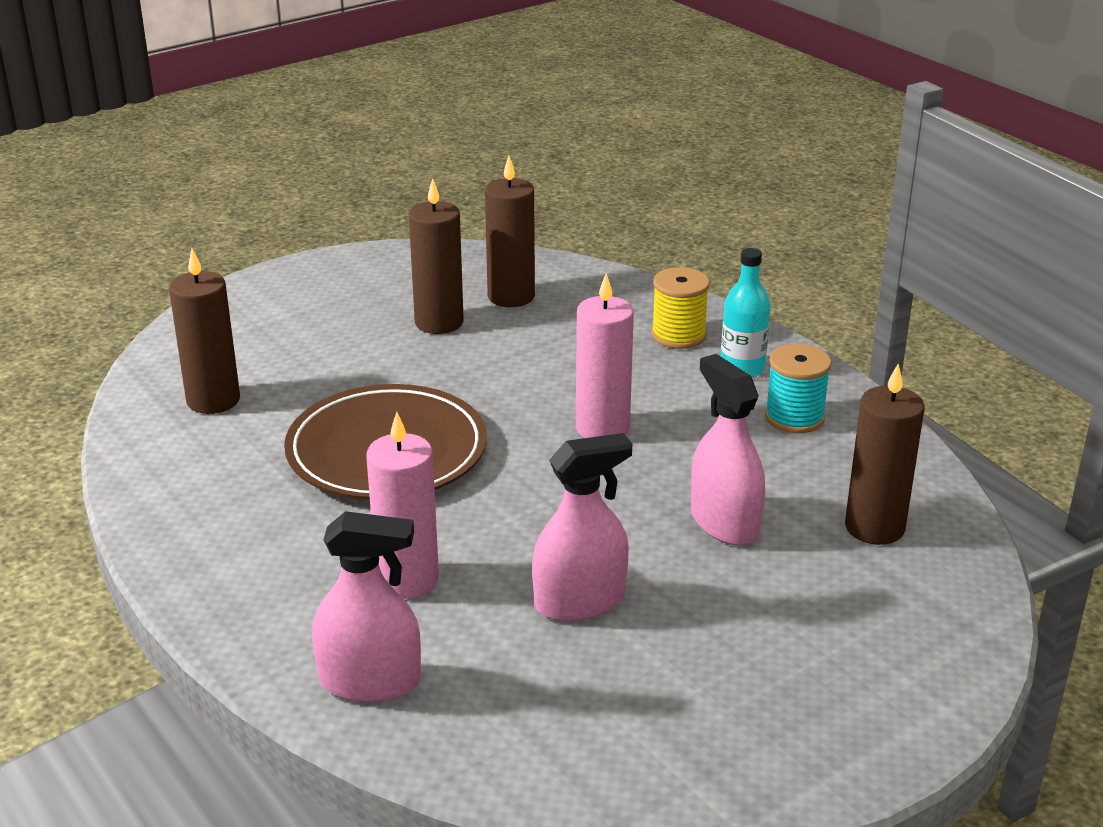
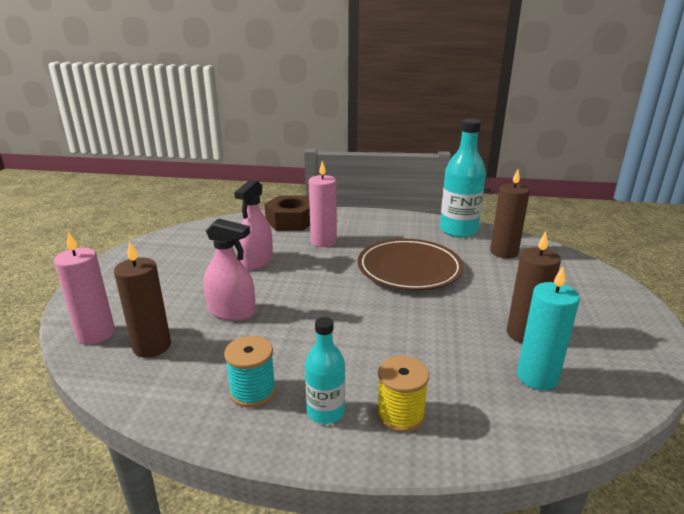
camera: 135 degrees right, 5 degrees down
pink spray bottle [312,511,421,702] -> brown nut [264,195,310,231]
brown candle [485,156,535,307] -> turquoise candle [517,266,580,390]
pink candle [576,274,634,438] -> pink candle moved to [54,232,115,345]
none -> turquoise bottle [440,119,486,237]

